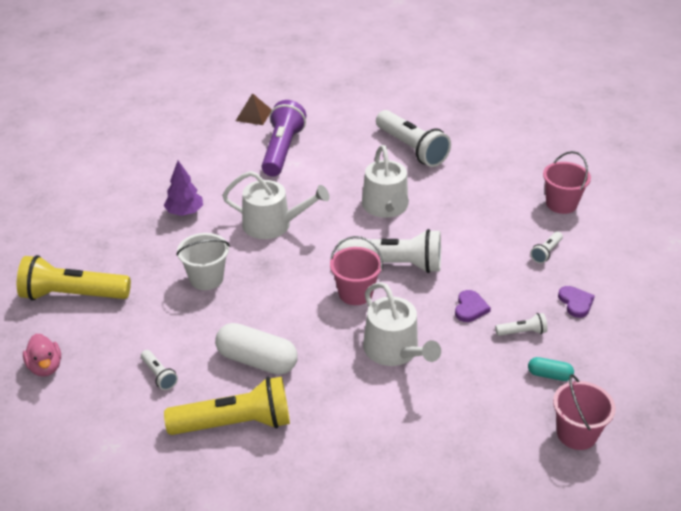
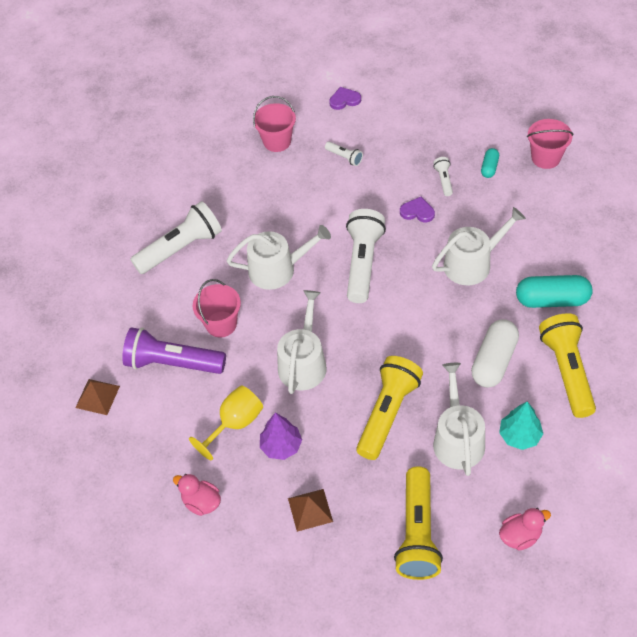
camera: 85 degrees left, 15 degrees up
white flashlight [141,350,178,390] -> turquoise tree [499,402,543,450]
white bucket [176,233,230,290] -> yellow flashlight [356,356,423,460]
pink bucket [330,236,383,305] -> pink bucket moved to [193,279,241,337]
purple heart [558,286,595,318] -> purple heart moved to [329,87,361,110]
none -> pink duck [173,474,221,516]
none -> yellow goblet [189,385,263,461]
none -> brown pyramid [288,489,333,532]
none -> white watering can [433,363,485,476]
none -> turquoise capsule [516,275,593,308]

